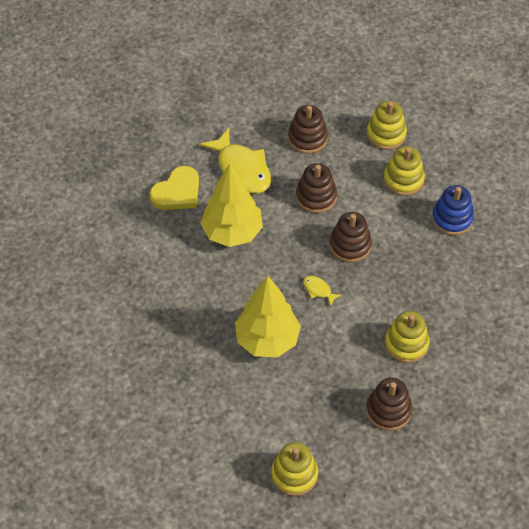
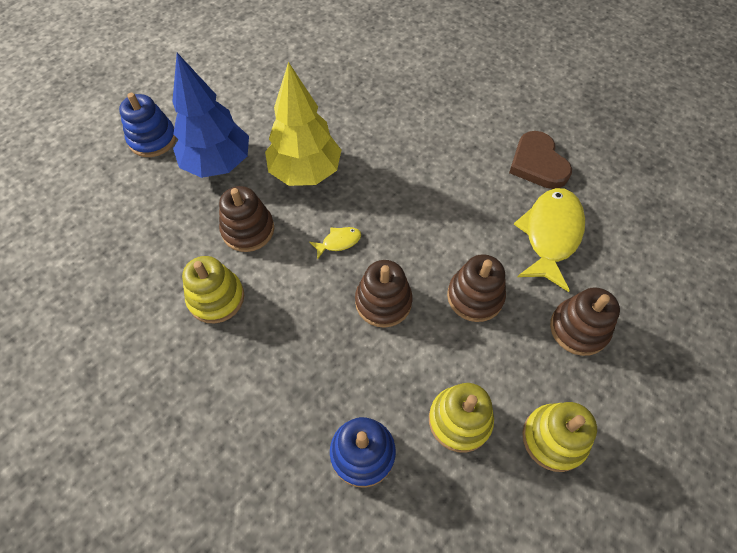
camera: 115 degrees right, 5 degrees up
yellow heart [149,166,199,210] -> brown heart [509,131,572,189]
yellow fish [199,128,271,193] -> yellow fish turned 120 degrees clockwise [514,188,585,292]
yellow tree [200,163,263,247] -> none
yellow stacking toy [271,442,318,496] -> blue stacking toy [119,93,176,157]
brown stacking toy [366,378,412,431] -> brown stacking toy moved to [219,186,274,252]
none -> blue tree [172,53,249,178]

